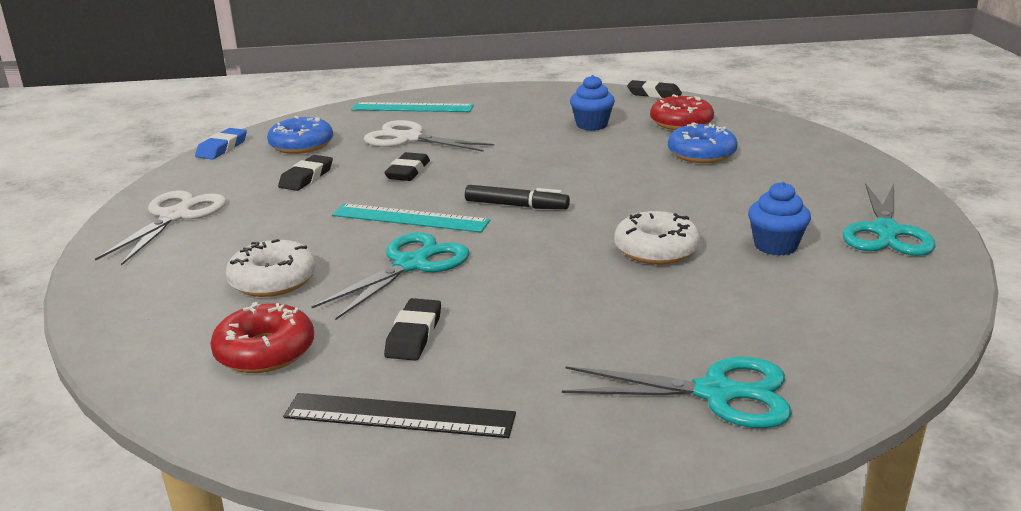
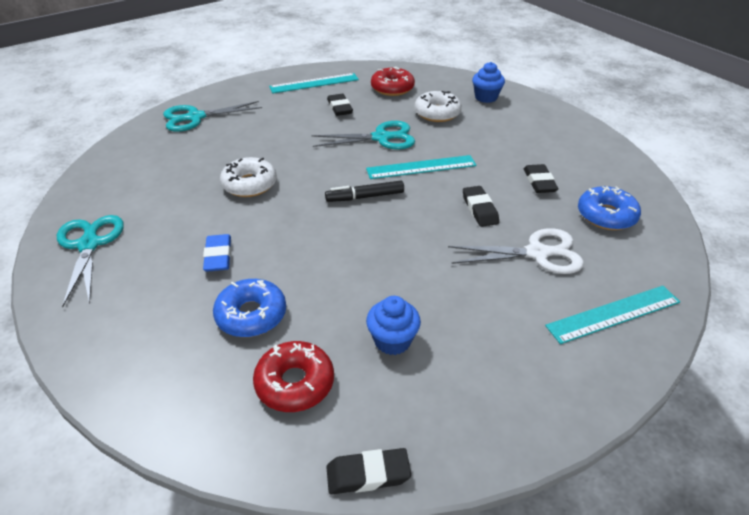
camera: 150 degrees right, 15 degrees up
white scissors [95,190,227,266] -> none
blue eraser [195,128,247,159] -> blue eraser moved to [203,234,231,272]
black ruler [283,393,516,438] -> turquoise ruler [269,73,359,94]
turquoise scissors [312,232,469,320] -> turquoise scissors turned 105 degrees counterclockwise [311,121,415,149]
blue cupcake [748,182,811,256] -> blue cupcake moved to [472,62,505,103]

